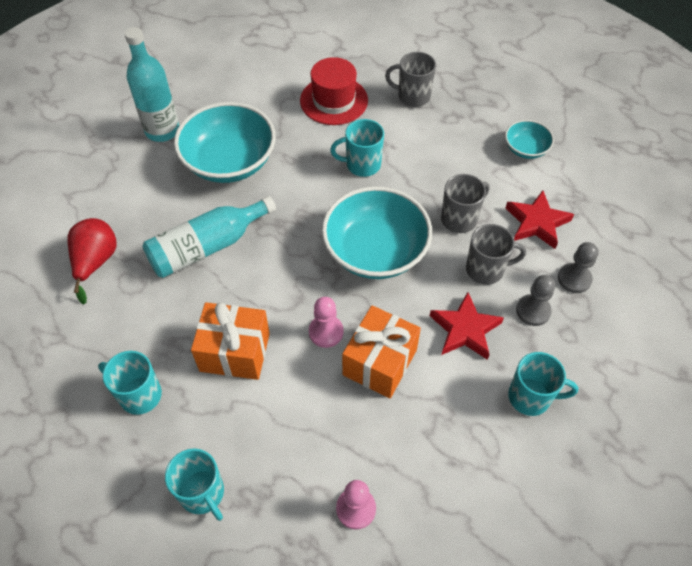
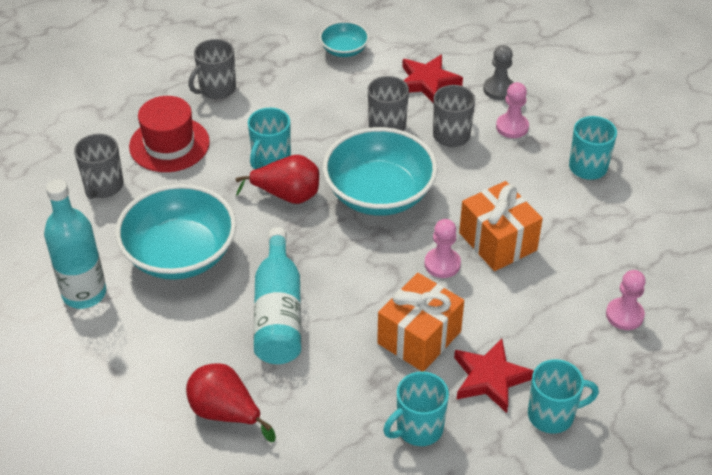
camera: 60 degrees left, 10 degrees down
red star [430,292,504,360] -> red star moved to [454,338,534,413]
grey pawn [516,275,555,326] -> pink pawn [496,82,529,138]
none -> grey mug [74,134,123,199]
none -> red pear [236,155,319,204]

